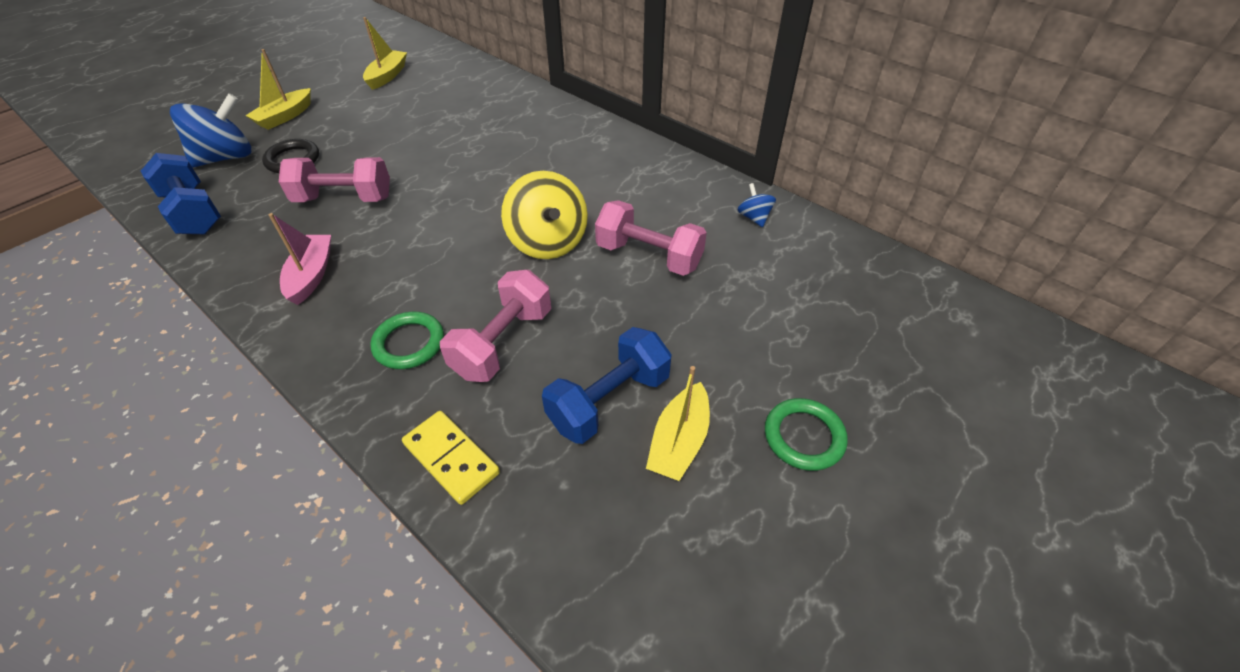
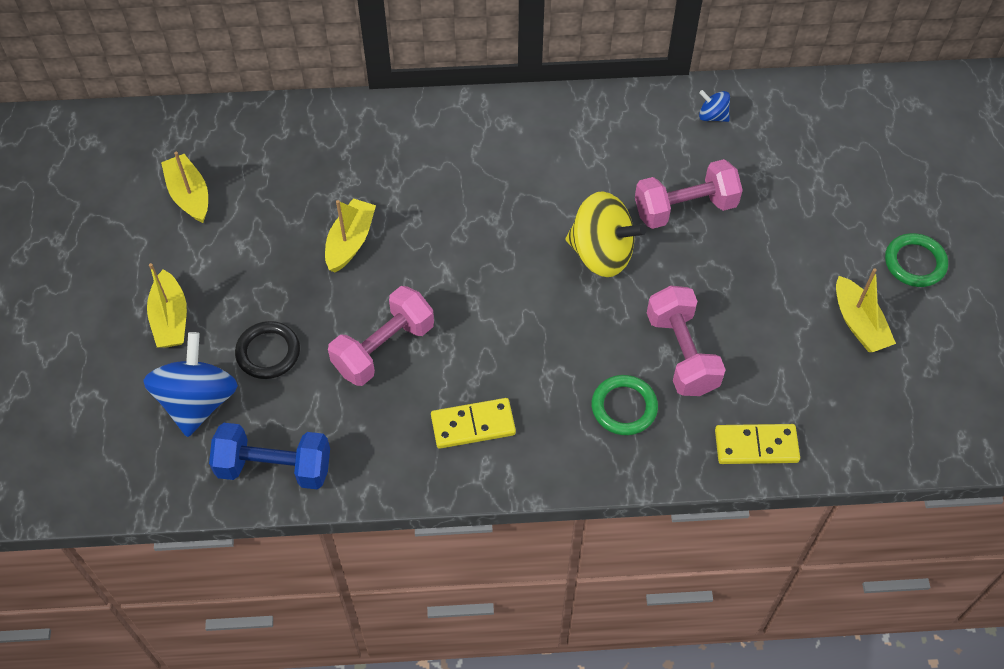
camera: 45 degrees left, 10 degrees up
pink boat [268,213,331,305] -> yellow domino [431,398,516,449]
blue dumbbell [542,327,672,444] -> none
none -> yellow boat [325,198,376,273]

